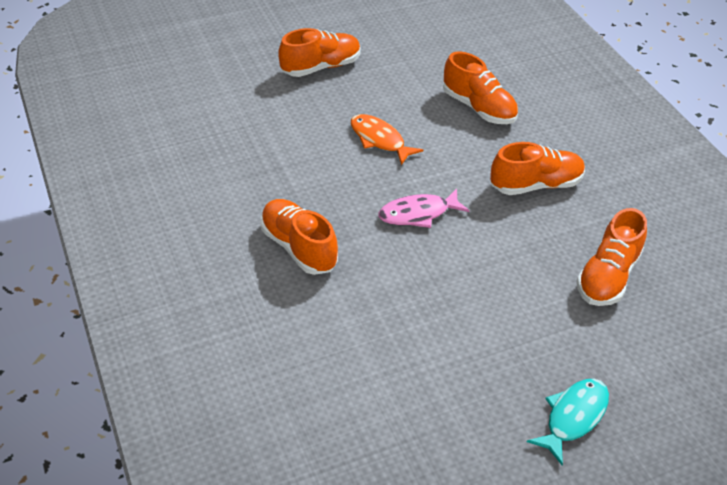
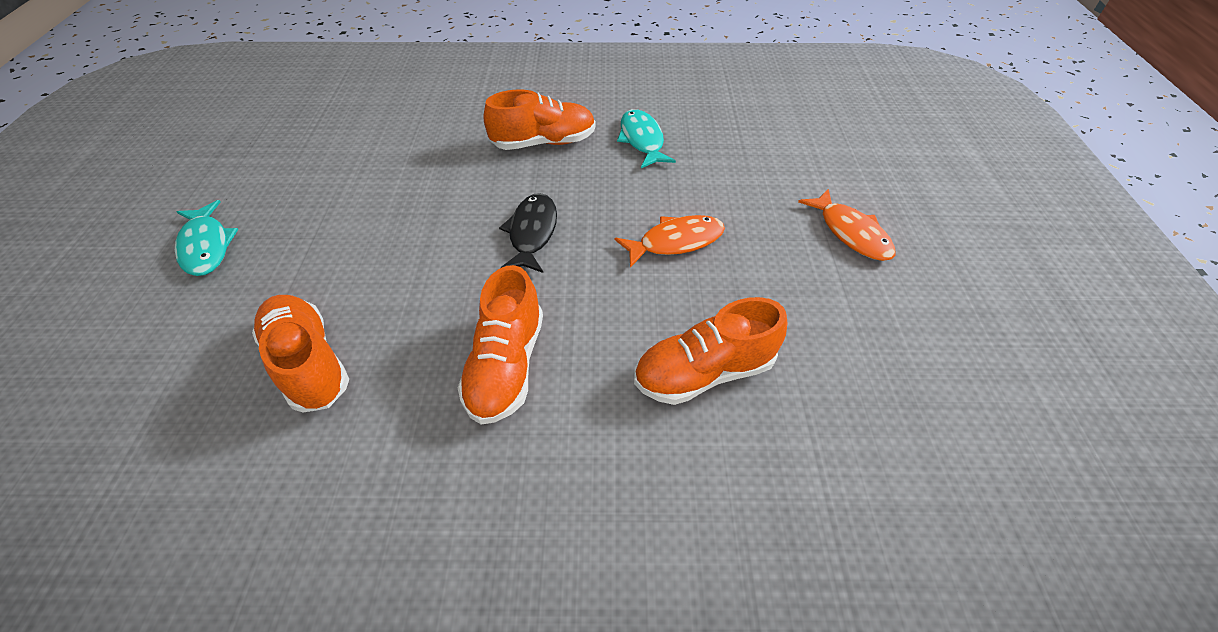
camera: 115 degrees right, 5 degrees up
orange shoe [278,28,361,77] -> orange fish [798,189,895,261]
pink fish [378,189,469,228] -> black fish [499,193,557,273]
none -> turquoise fish [617,109,676,168]

